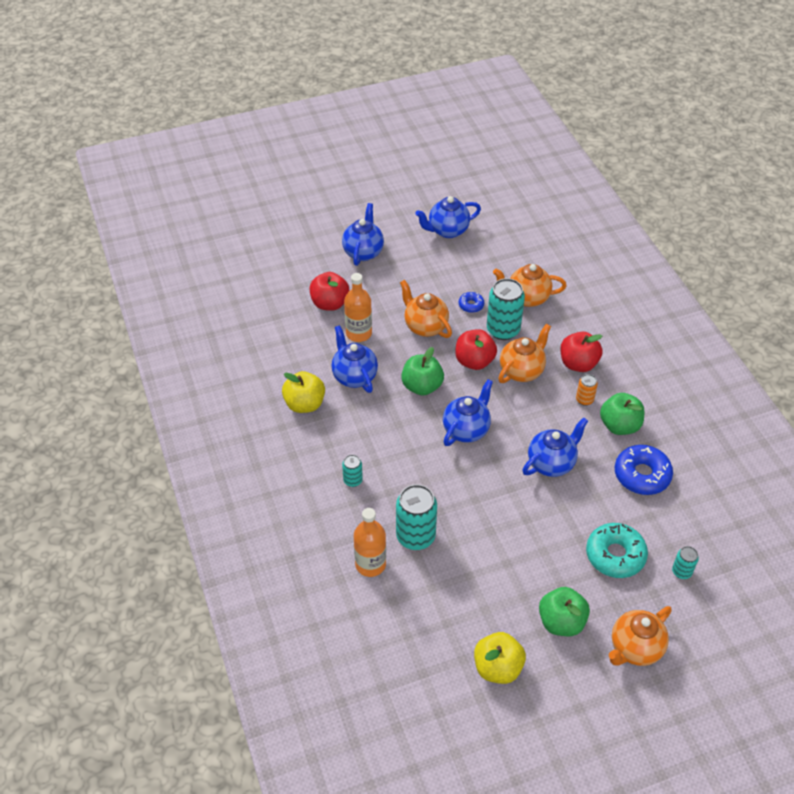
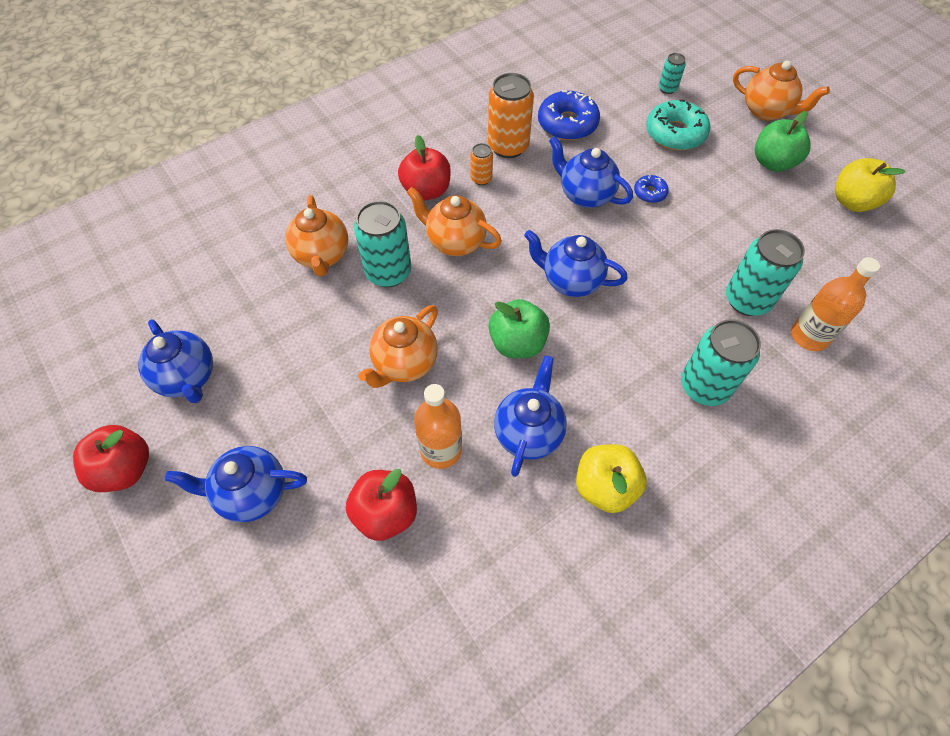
camera: 105 degrees left, 10 degrees up
blue teapot [332,325,378,393] -> blue teapot turned 150 degrees clockwise [494,356,567,477]
turquoise can [342,455,363,487] -> turquoise can [681,319,761,406], size x1.97
red apple [455,329,497,370] -> red apple moved to [73,425,149,492]
blue donut [458,292,484,313] -> blue donut moved to [634,175,669,203]
green apple [600,393,644,435] -> orange can [488,73,534,158]

